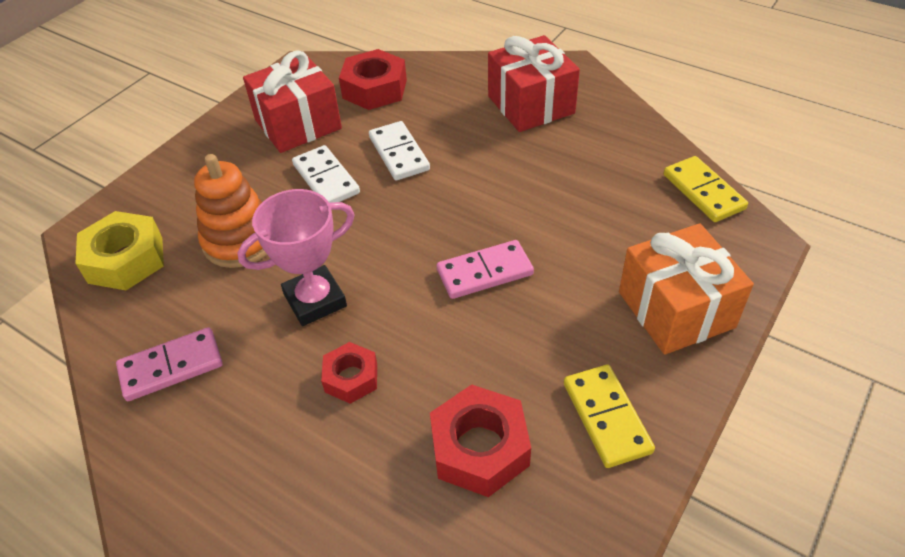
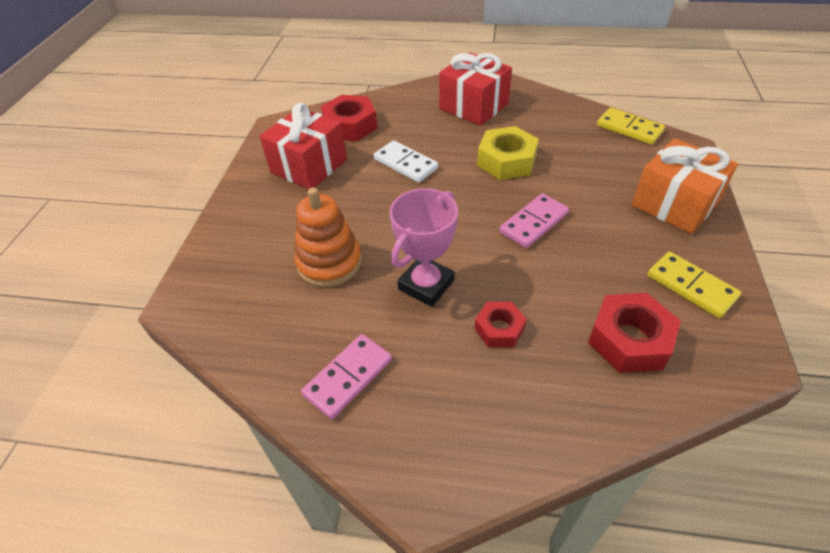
camera: 25 degrees left, 0 degrees up
yellow nut [75,211,164,290] -> yellow nut moved to [477,126,539,180]
white domino [292,145,360,203] -> none

